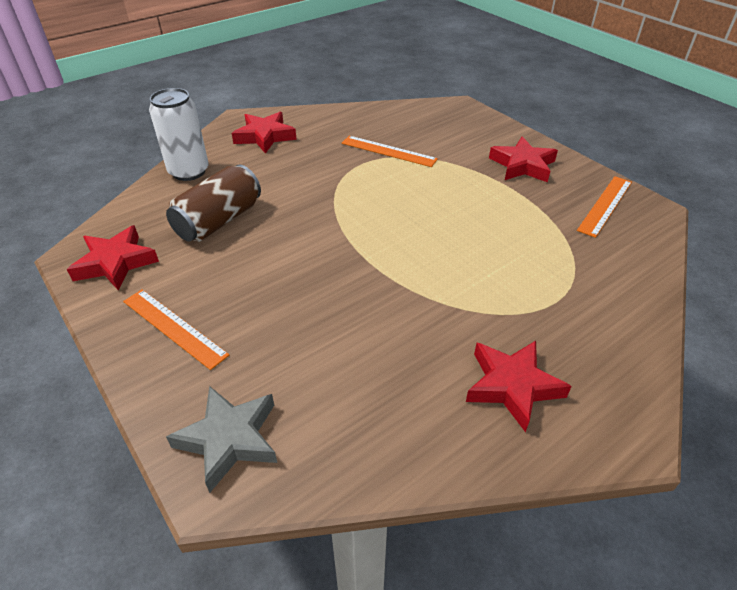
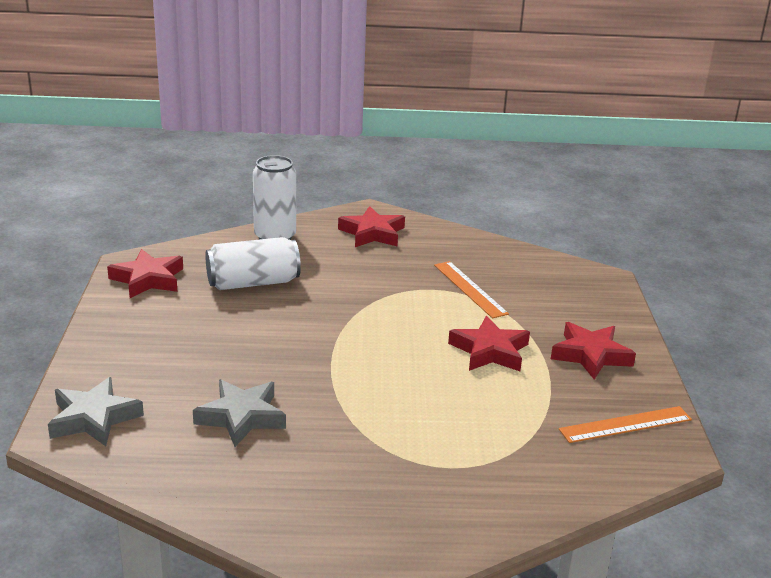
camera: 35 degrees right, 15 degrees down
orange ruler [123,289,229,370] -> none
brown can [166,164,261,242] -> white can [206,237,301,290]
red star [466,341,572,432] -> red star moved to [448,316,530,371]
none -> grey star [193,379,286,447]

